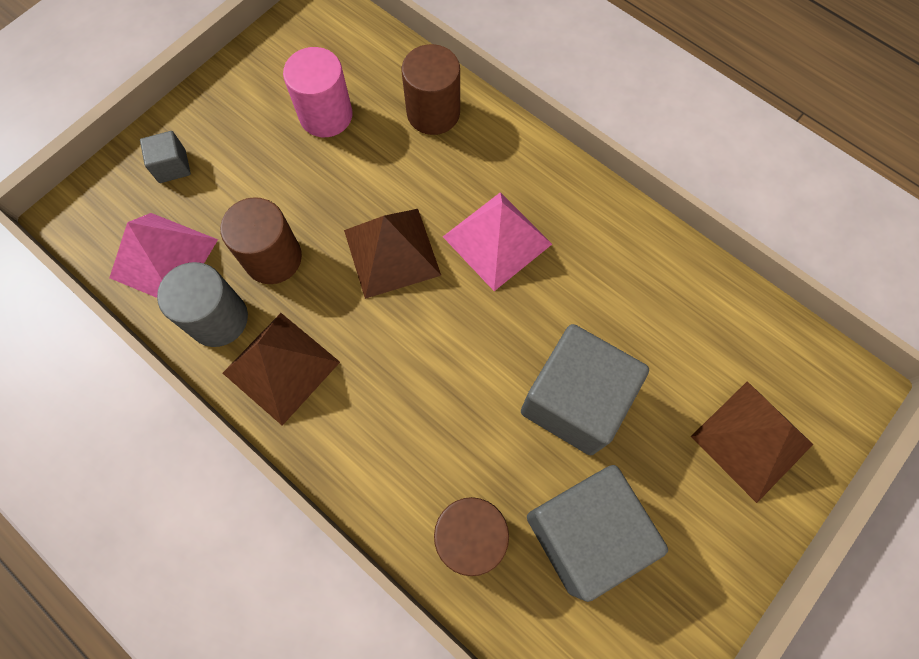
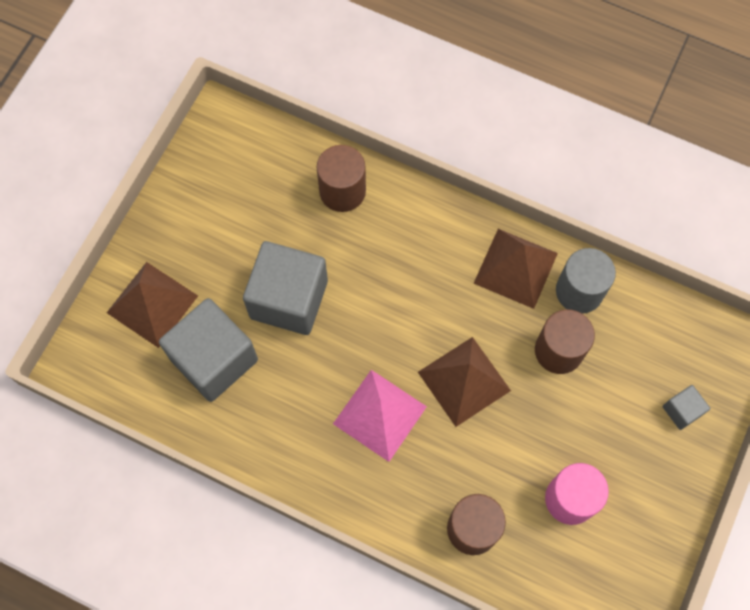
camera: 165 degrees right, 0 degrees up
pink pyramid [109,213,218,298] -> none
grey cube [527,465,668,602] -> grey cube moved to [159,298,258,402]

